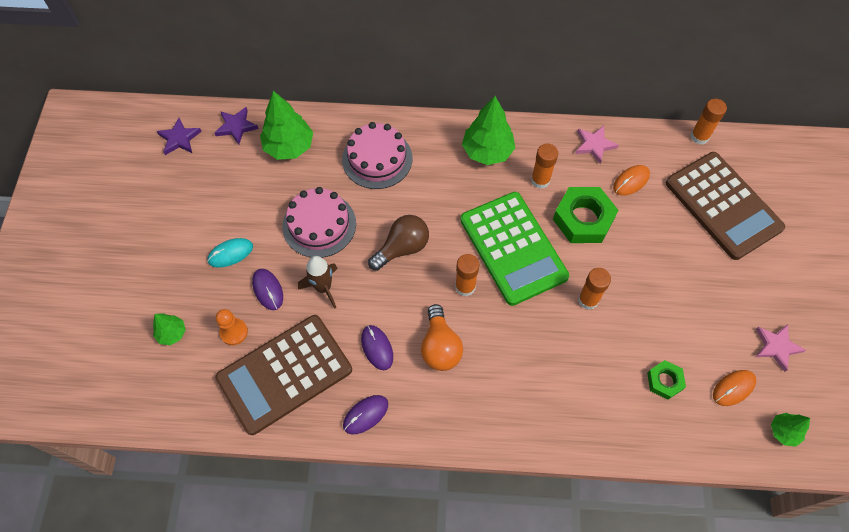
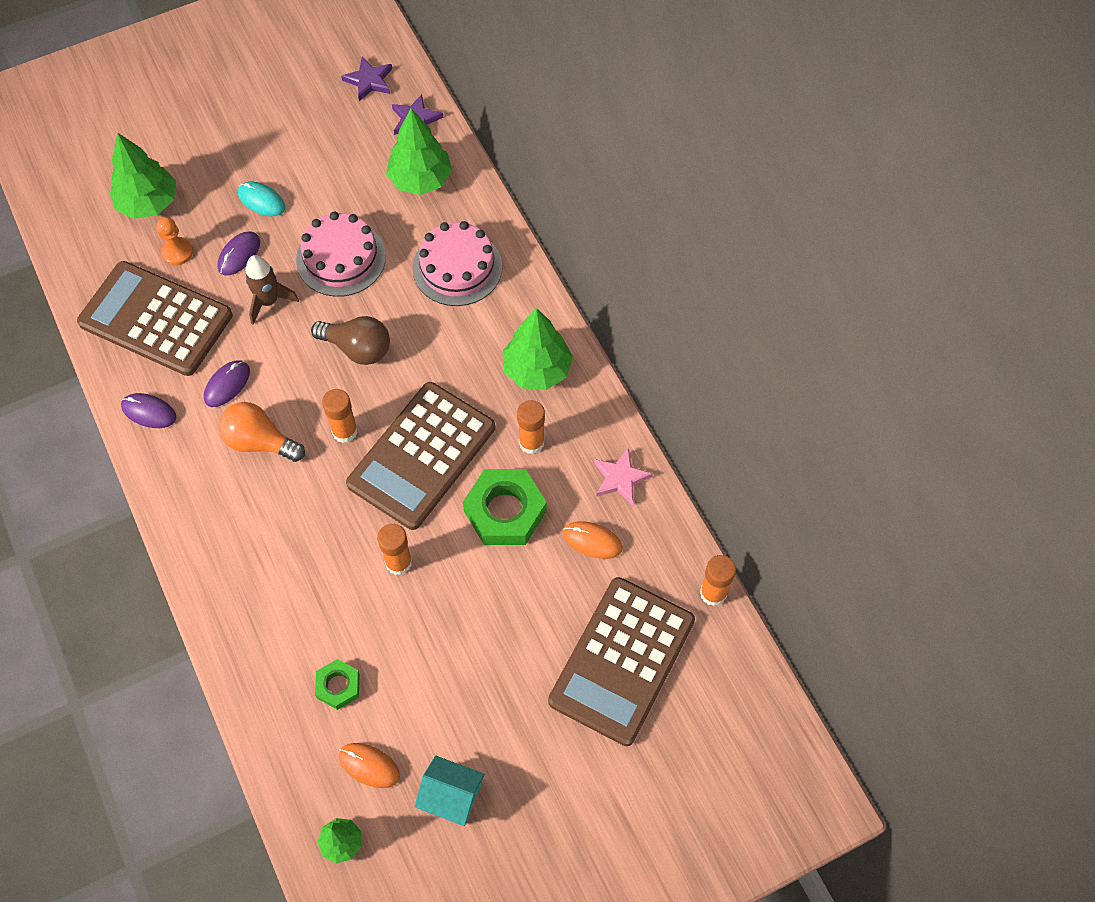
camera: 60 degrees right, 0 degrees up
green tree [153,314,186,345] -> green tree [110,132,176,219], size x1.86
orange light bulb [421,304,463,371] -> orange light bulb turned 60 degrees clockwise [219,402,305,462]
green calculator [460,192,569,306] -> brown calculator [346,382,495,530]
pink star [755,324,806,372] -> turquoise house [414,756,485,826]

